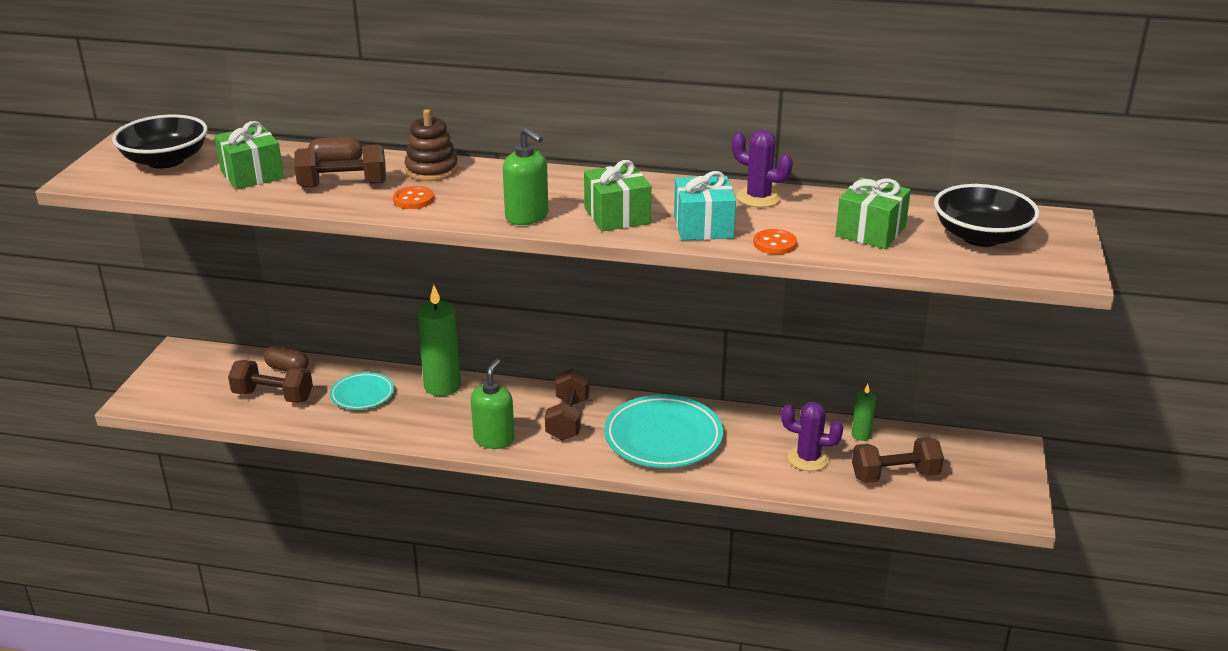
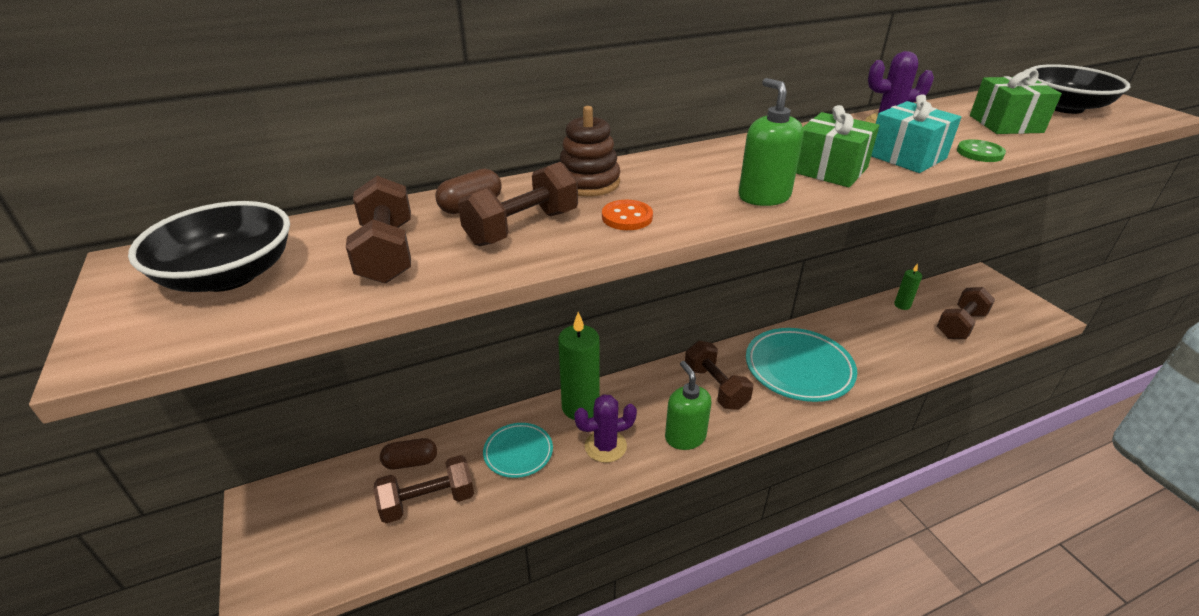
camera: 35 degrees left, 5 degrees up
green gift [215,121,284,190] -> brown dumbbell [346,176,411,284]
green soap dispenser [503,127,549,225] -> green soap dispenser turned 120 degrees counterclockwise [739,78,804,206]
orange button [753,229,797,255] -> green button [957,139,1006,162]
purple cactus [781,402,843,471] -> purple cactus moved to [574,394,637,463]

